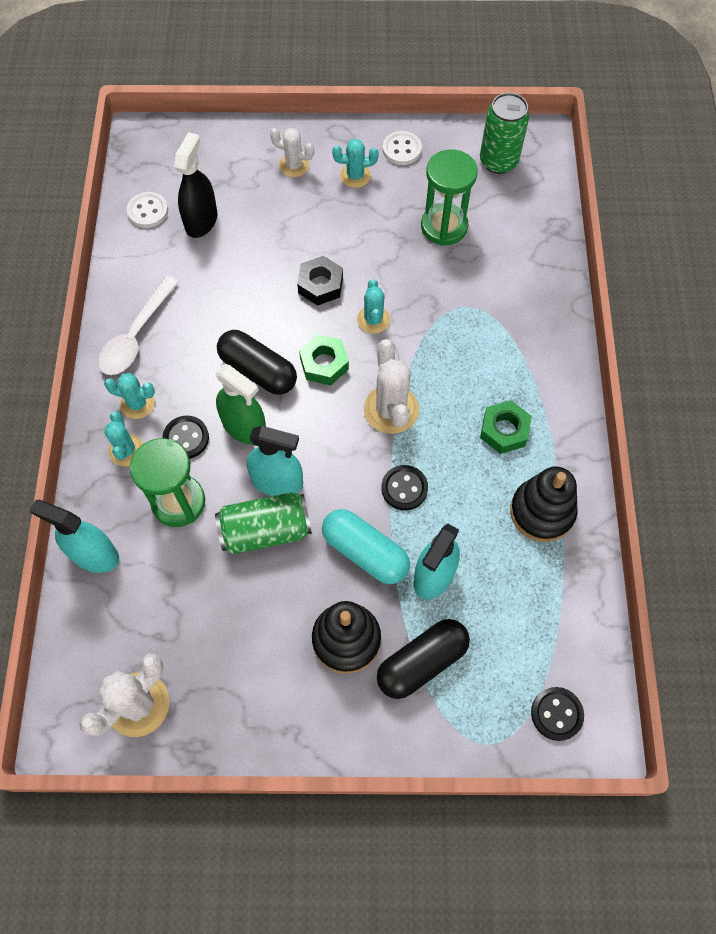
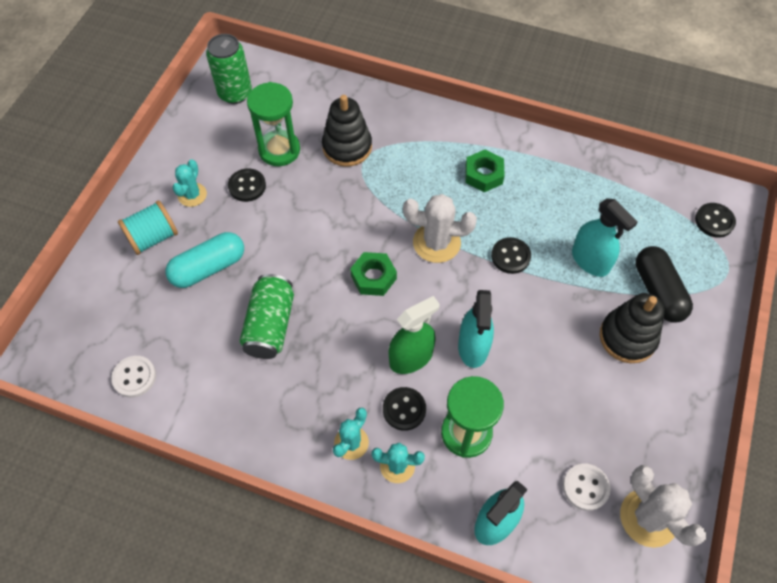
camera: 70 degrees left, 5 degrees down
white spoon [98,276,178,375] -> none
black spray bottle [174,132,217,238] -> none
green can [215,492,312,555] -> green can moved to [239,274,294,359]
black capsule [217,330,297,395] -> none
turquoise spray bottle [247,426,303,496] -> turquoise spray bottle turned 150 degrees clockwise [458,290,494,368]
white cactus [270,128,314,177] -> turquoise spool [118,201,178,255]
black nut [297,256,343,306] -> none
turquoise capsule [322,509,410,584] -> turquoise capsule moved to [165,232,244,288]
turquoise cactus [357,279,390,334] -> none
white button [383,131,422,165] -> white button moved to [563,464,611,511]
black stacking toy [510,466,578,542] -> black stacking toy moved to [322,95,372,167]
none -> black button [228,168,266,202]

